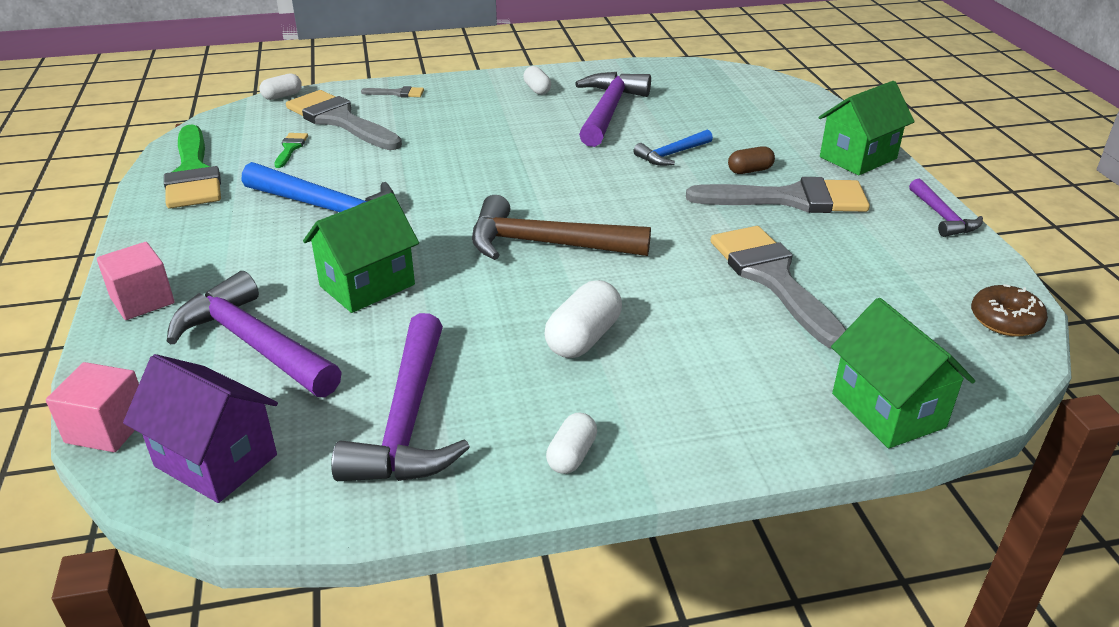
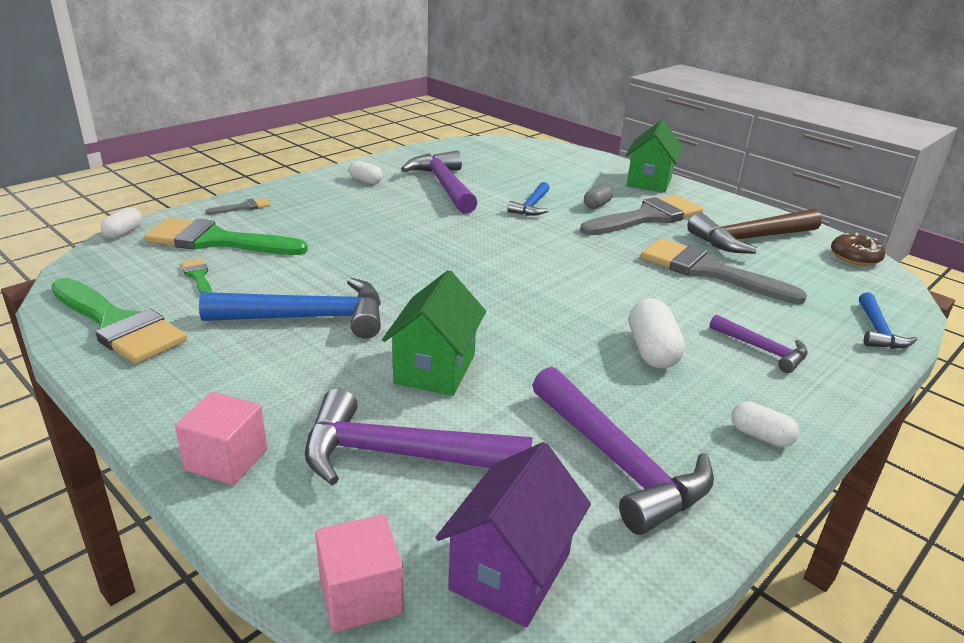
camera: 35 degrees left, 5 degrees down
purple house [123,354,278,503] -> purple house turned 60 degrees counterclockwise [436,442,591,627]
grey brush [286,90,402,150] -> green brush [144,218,308,255]
brown hammer [472,195,651,260] -> brown hammer moved to [687,208,822,254]
white capsule [546,412,597,474] -> white capsule turned 45 degrees counterclockwise [731,401,799,447]
brown capsule [728,146,775,174] -> grey capsule [584,184,613,209]
green house [831,298,975,448] -> blue hammer [859,292,917,349]
purple hammer [909,179,983,237] -> purple hammer moved to [709,314,807,373]

